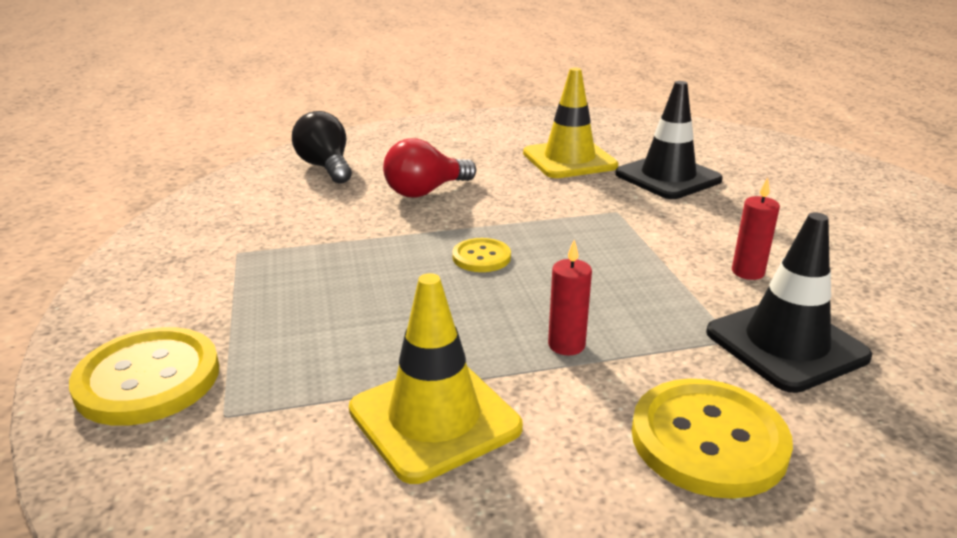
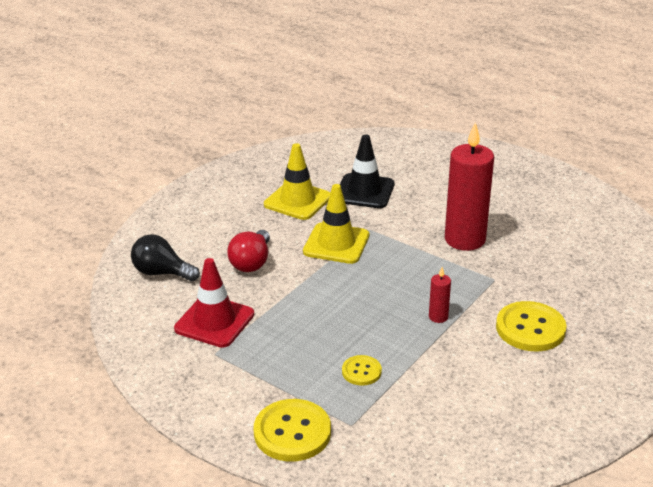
camera: 40 degrees left, 5 degrees up
yellow traffic cone [349,273,523,484] -> yellow traffic cone moved to [303,184,369,264]
yellow button [452,238,511,272] -> yellow button moved to [342,355,382,386]
black traffic cone [706,212,872,393] -> none
red candle [732,177,780,280] -> red candle [445,122,494,251], size x2.33
none -> red traffic cone [174,258,254,348]

